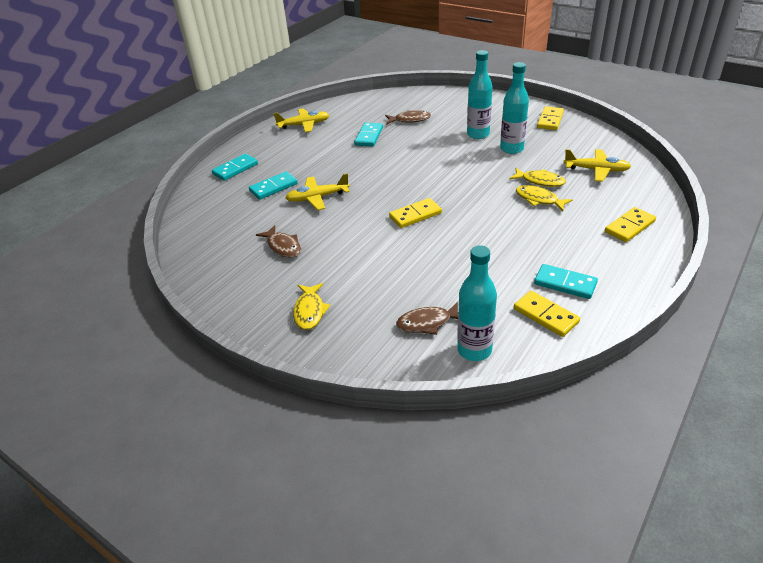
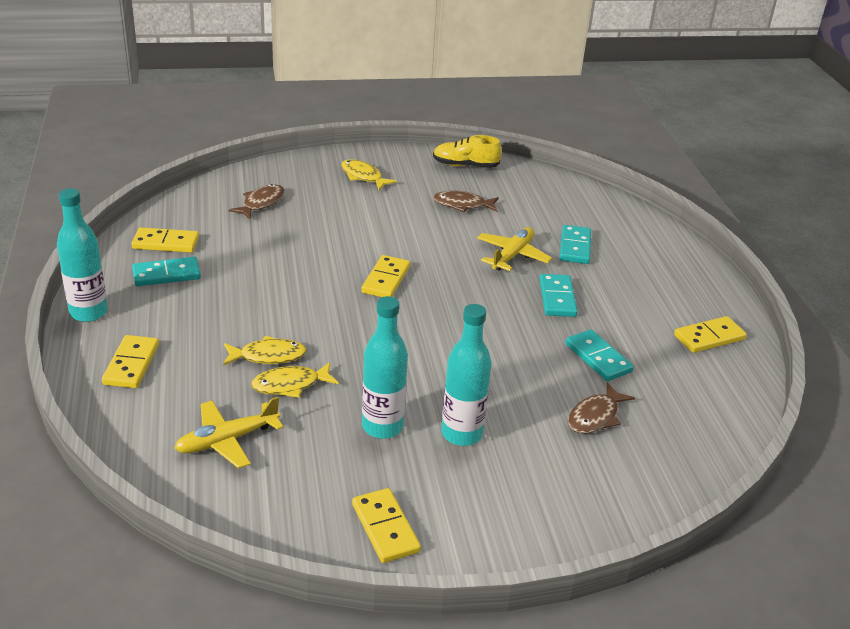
camera: 130 degrees right, 5 degrees down
turquoise domino [212,154,258,181] -> turquoise domino moved to [539,274,578,317]
yellow plane [274,108,329,132] -> yellow domino [674,316,747,353]
turquoise bottle [457,245,497,361] -> turquoise bottle moved to [57,188,108,322]
none -> yellow shoe [433,135,502,168]

